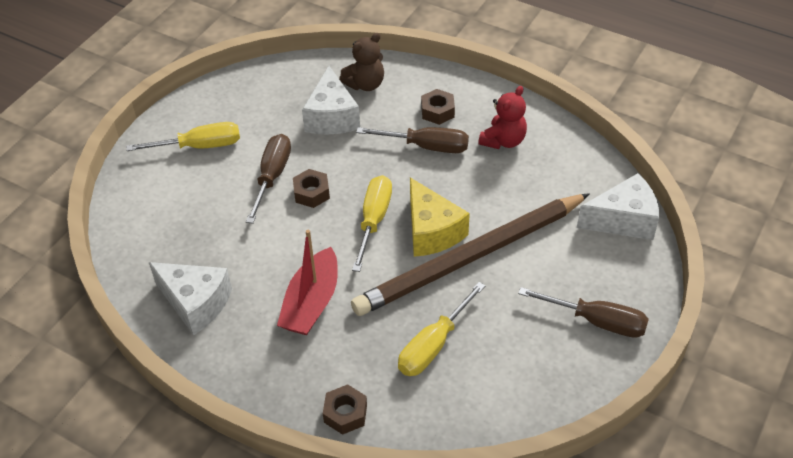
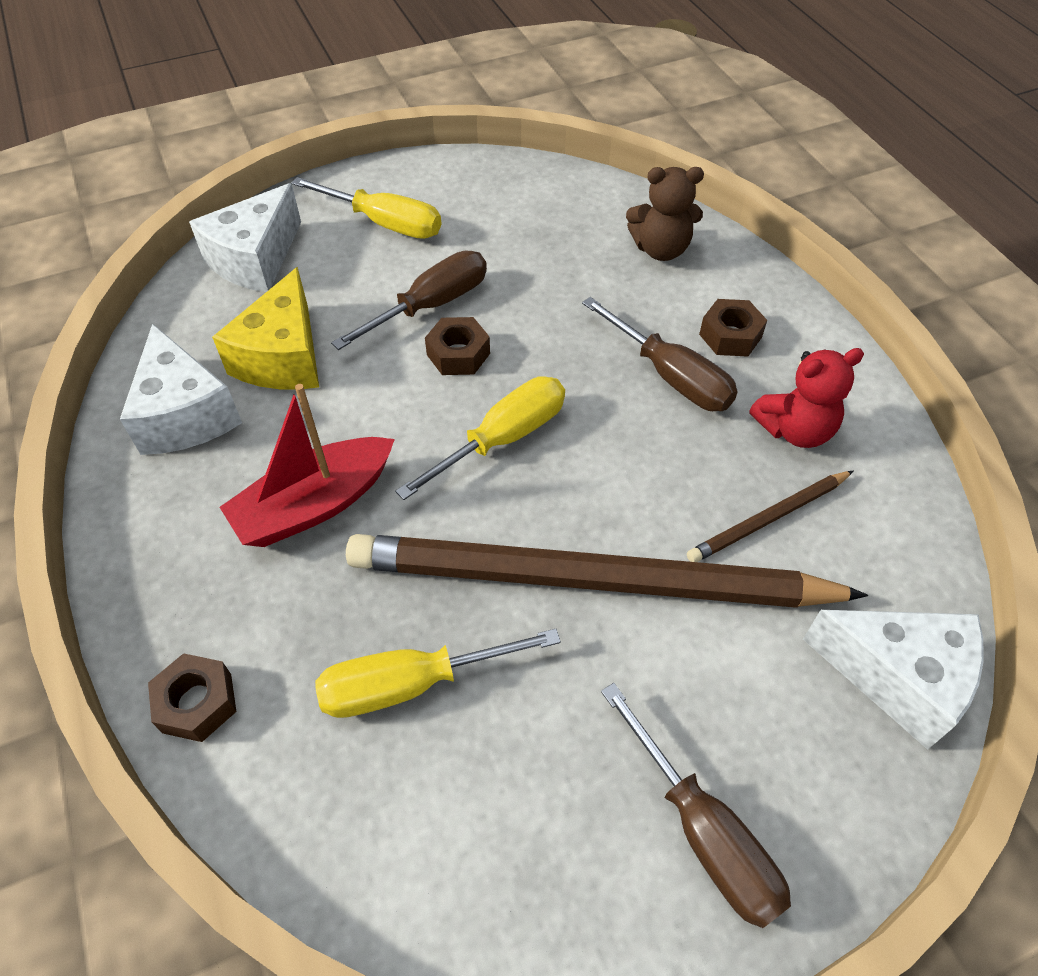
camera: 35 degrees right, 5 degrees up
white cheese [302,66,360,135] -> white cheese moved to [189,183,301,292]
yellow cheese [410,178,470,257] -> yellow cheese moved to [212,267,319,390]
none -> brown pencil [687,471,853,562]

